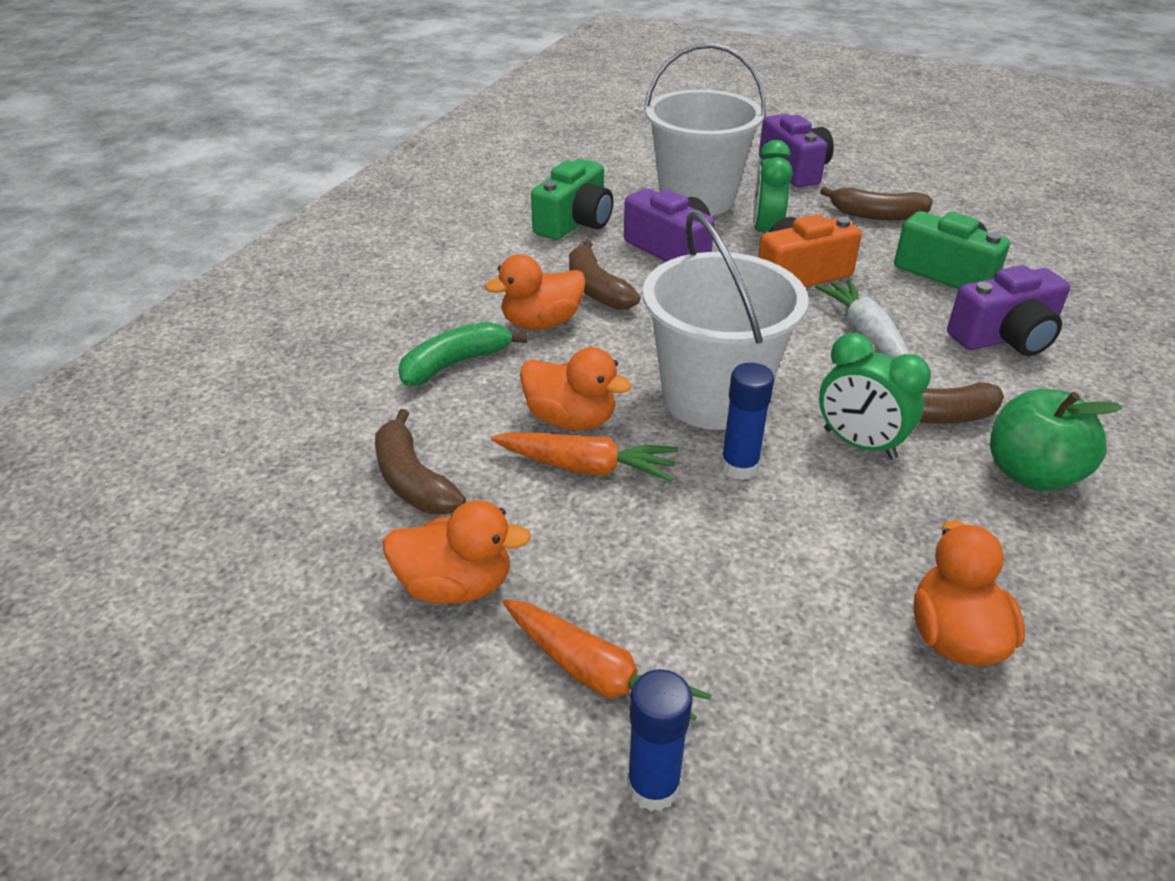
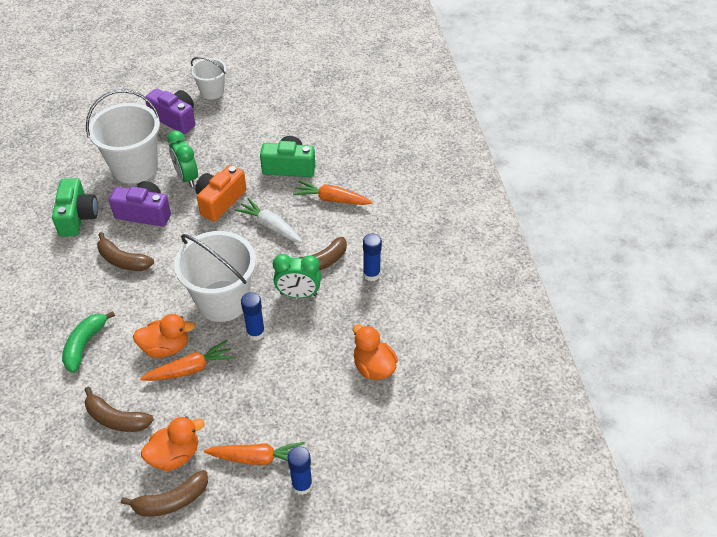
camera: 35 degrees left, 10 degrees up
orange duck [485,254,586,330] -> none
brown banana [820,186,933,220] -> brown banana moved to [121,470,208,517]
purple camera [947,265,1070,356] -> orange carrot [293,180,373,205]
green apple [990,389,1123,491] -> blue glue stick [363,233,382,281]
none -> white bucket [190,57,227,100]

